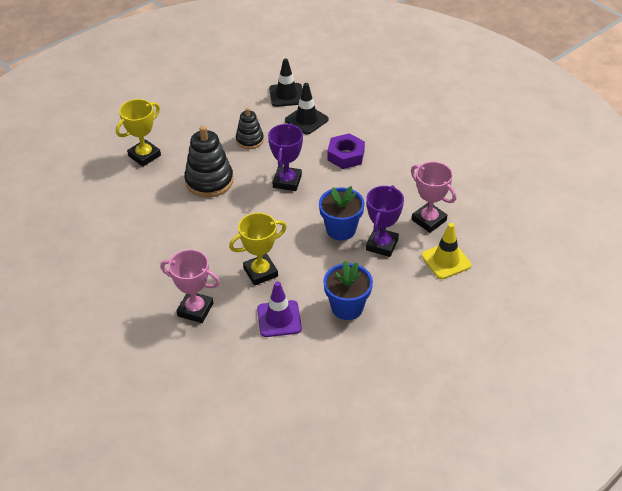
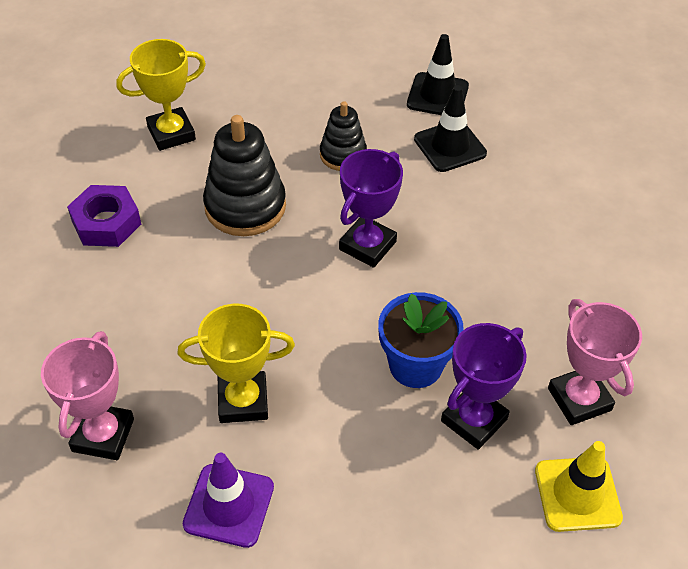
camera: 20 degrees right, 5 degrees up
pink trophy [160,249,220,323] -> pink trophy turned 60 degrees clockwise [41,331,134,460]
blue flower pot [323,260,373,320] -> none
purple nut [327,133,365,169] -> purple nut moved to [67,185,141,247]

